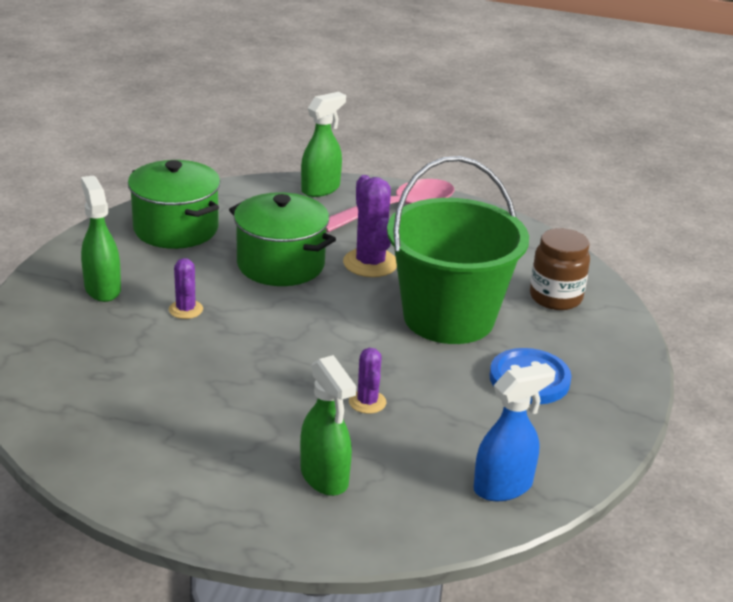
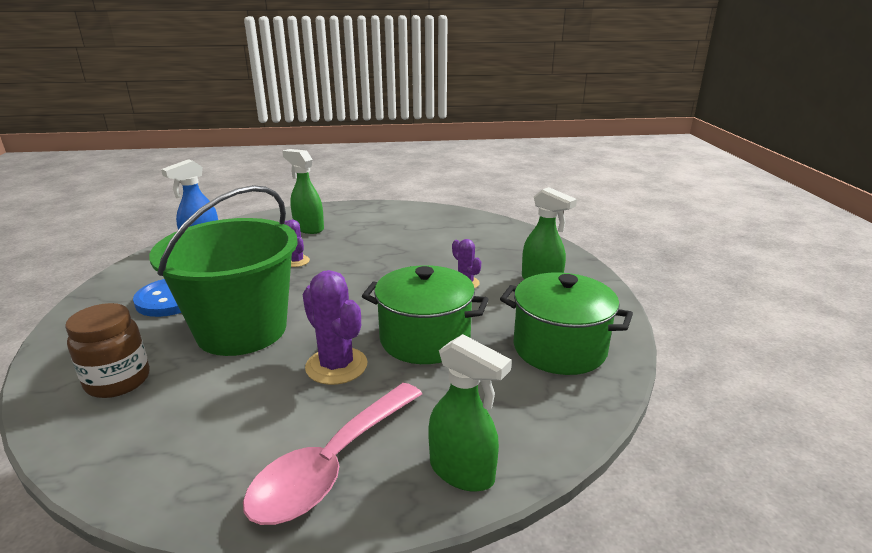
camera: 160 degrees right, 5 degrees down
green spray bottle [301,92,346,197] -> green spray bottle turned 75 degrees counterclockwise [428,334,512,492]

